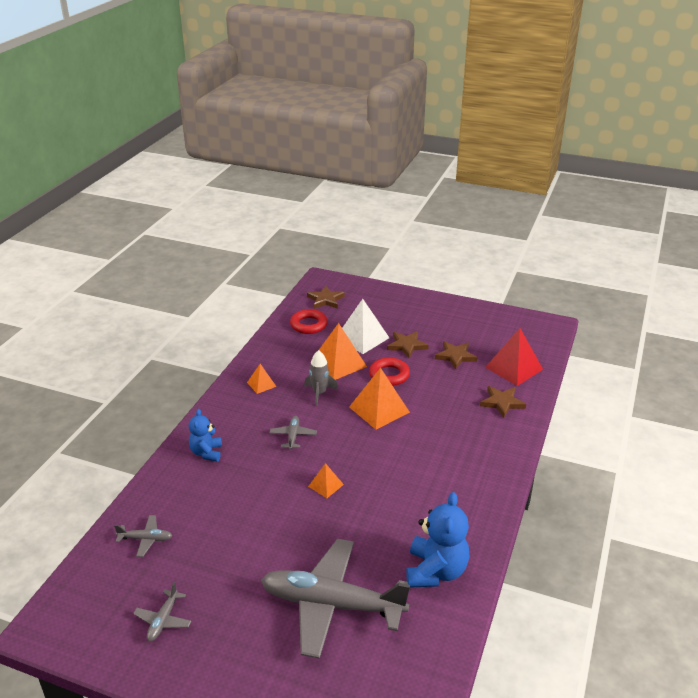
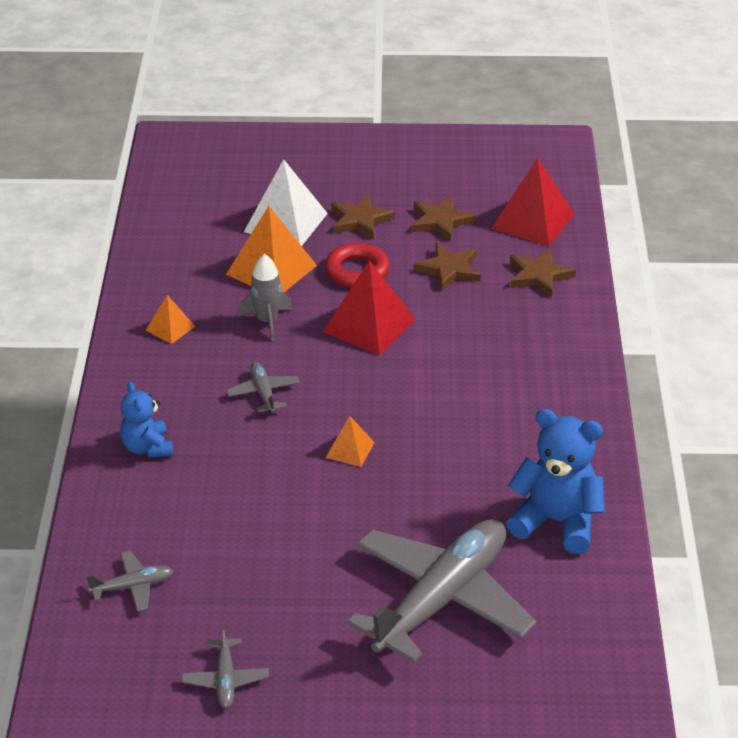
camera: 20 degrees left, 5 degrees up
grey plane [261,539,410,659] -> grey plane turned 135 degrees clockwise [347,519,537,663]
red ring [290,309,328,334] -> none
brown star [307,286,345,309] -> brown star moved to [414,243,481,291]
orange pyramid [349,368,410,429] -> red pyramid [323,260,416,356]
blue teddy bear [406,492,470,588] -> blue teddy bear turned 60 degrees counterclockwise [506,409,605,554]

